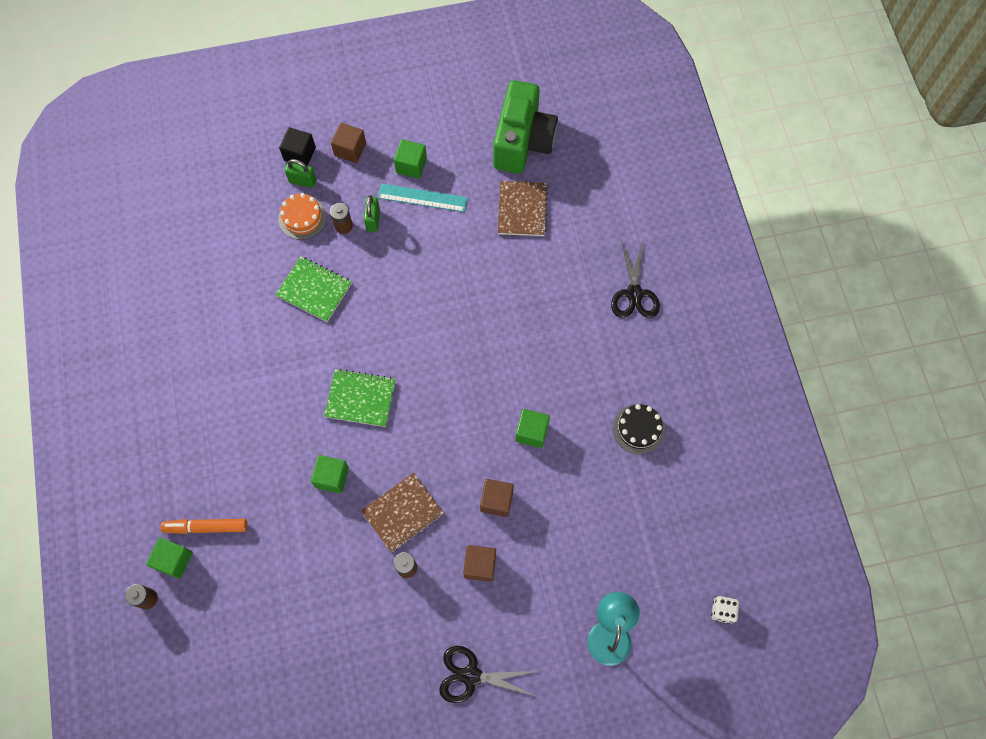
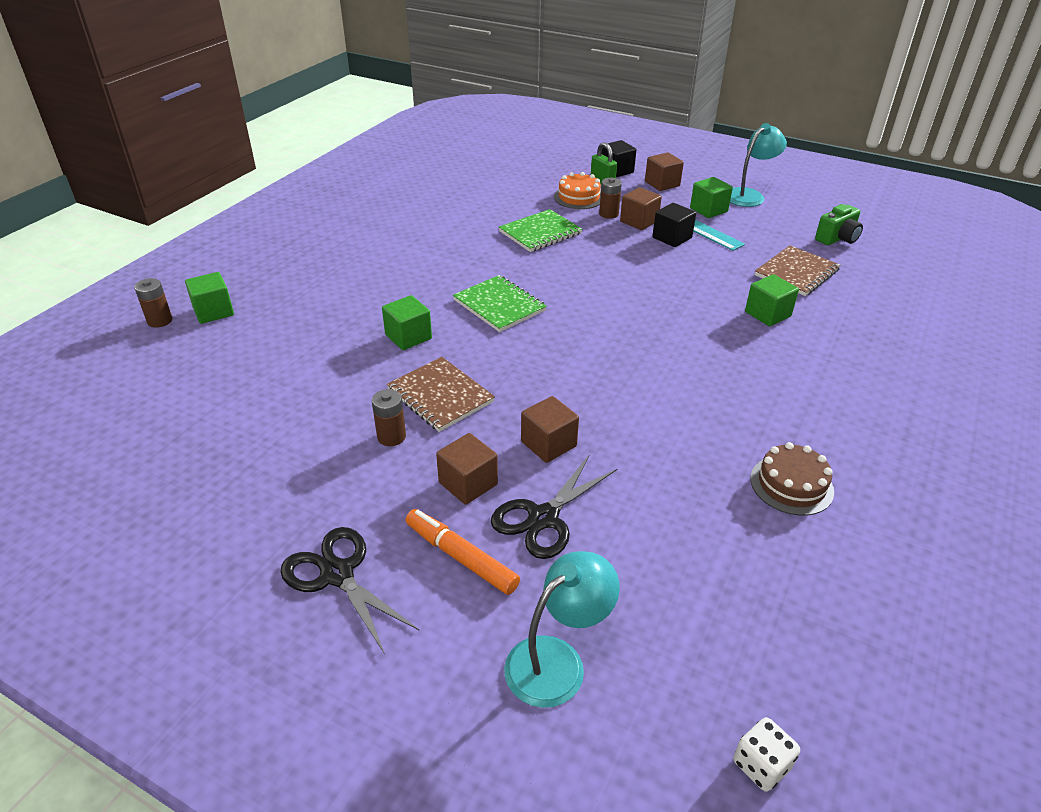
camera: 40 degrees right, 30 degrees down
orange marker [161,519,247,534] -> orange marker moved to [406,509,520,595]
green notebook [275,256,352,322] -> green notebook turned 75 degrees clockwise [499,209,583,252]
brown notebook [361,473,444,552] -> brown notebook turned 45 degrees clockwise [387,357,495,432]
green padlock [364,195,380,232] -> brown cube [620,187,662,230]
green camera [493,80,558,174] -> green camera [815,204,863,245], size x0.49
green cube [515,409,550,448] -> green cube moved to [745,274,799,326]
black scissors [611,241,660,318] -> black scissors moved to [491,454,617,559]
black cake [613,404,665,454] -> brown cake [751,442,834,516]
none -> black cube [653,203,696,247]
none -> turquoise lamp [730,123,787,207]

